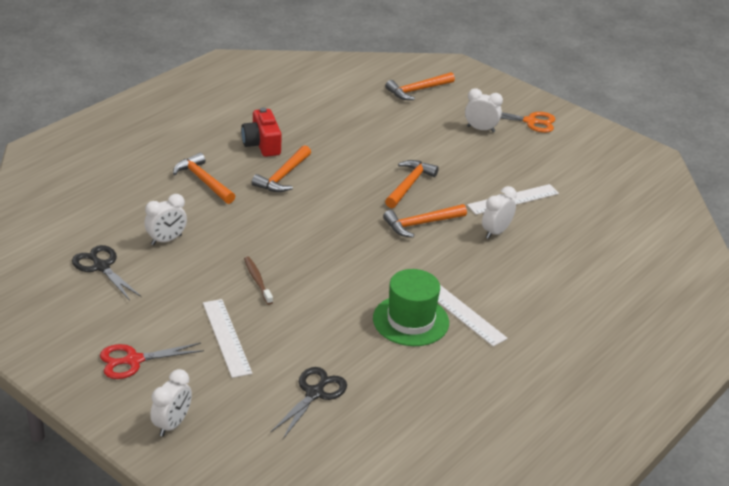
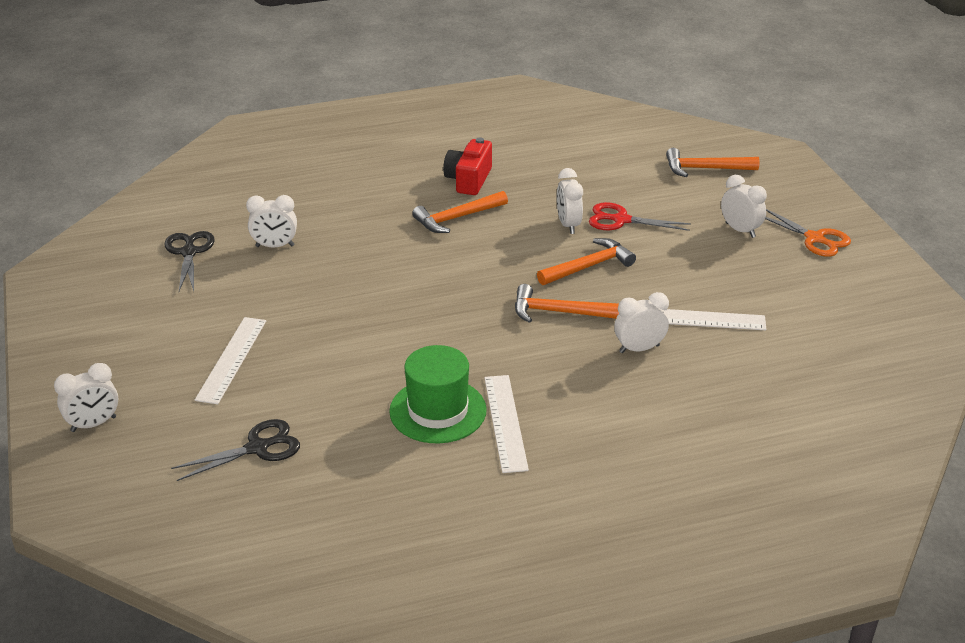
camera: 35 degrees right, 0 degrees up
red scissors [100,343,204,379] -> red scissors moved to [589,202,691,231]
orange hammer [173,153,235,204] -> none
brown toothbrush [244,257,273,305] -> none
none -> white clock [557,168,583,234]

